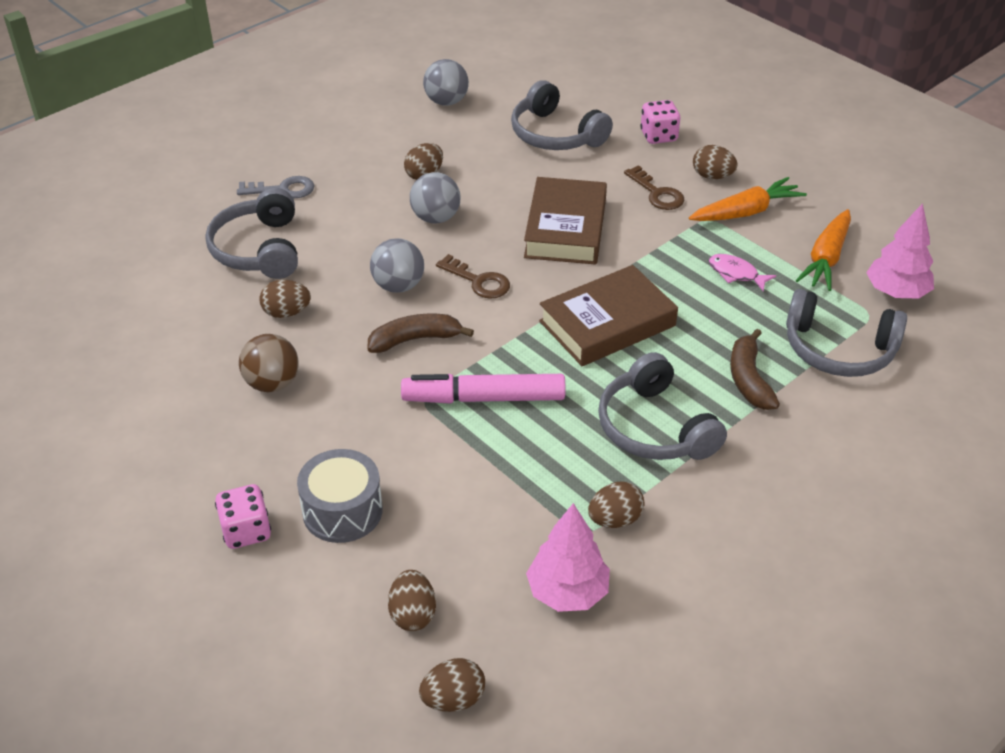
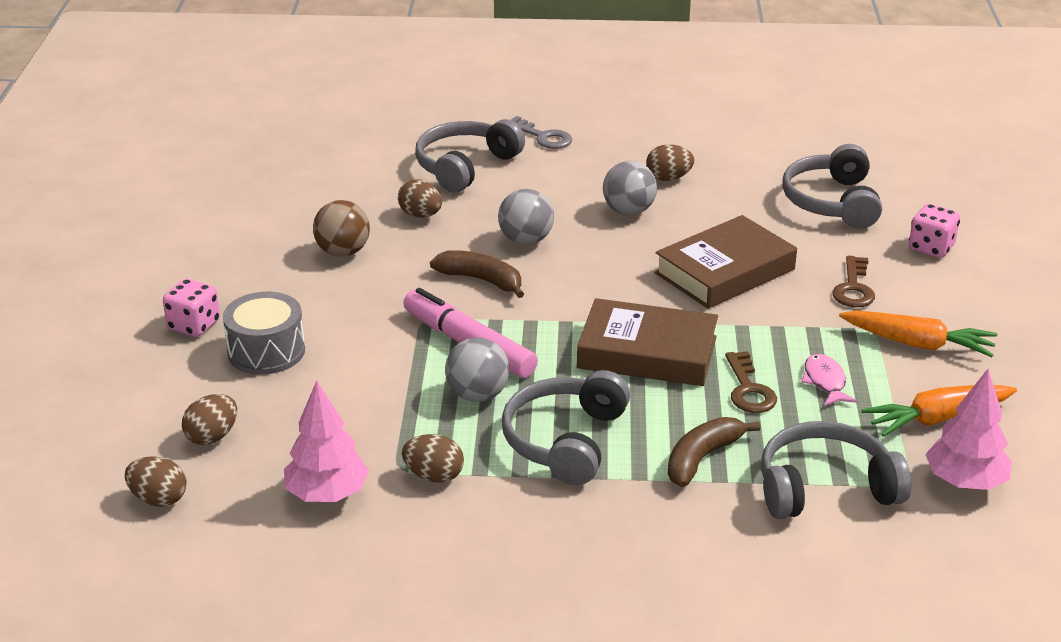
camera: 45 degrees right, 10 degrees down
grey ball [423,59,469,106] -> grey ball moved to [445,338,510,402]
brown key [436,254,510,299] -> brown key moved to [725,351,777,413]
brown egg [693,145,738,179] -> none
grey headphones [786,289,907,377] -> grey headphones turned 105 degrees clockwise [761,421,911,519]

